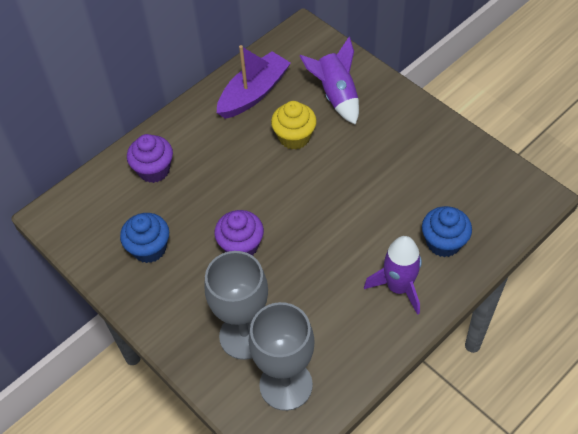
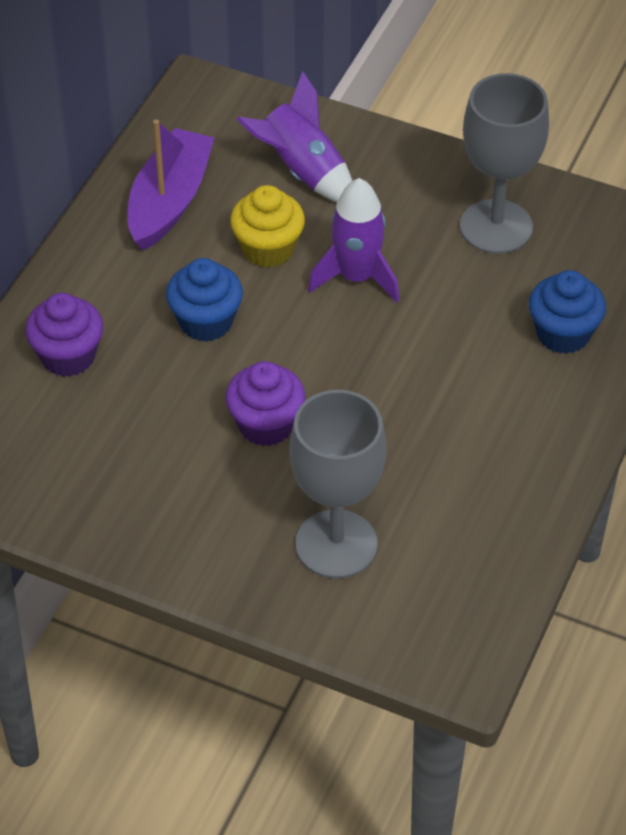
camera: 25 degrees left, 5 degrees down
blue cupcake [120,213,169,263] -> blue cupcake moved to [166,258,243,342]
grey goblet [249,302,314,411] -> grey goblet moved to [460,73,549,254]
purple rocket [364,236,422,315] -> purple rocket moved to [308,178,399,302]

